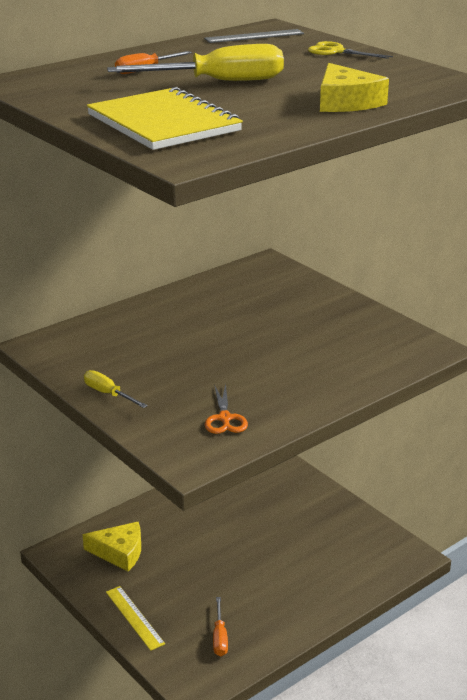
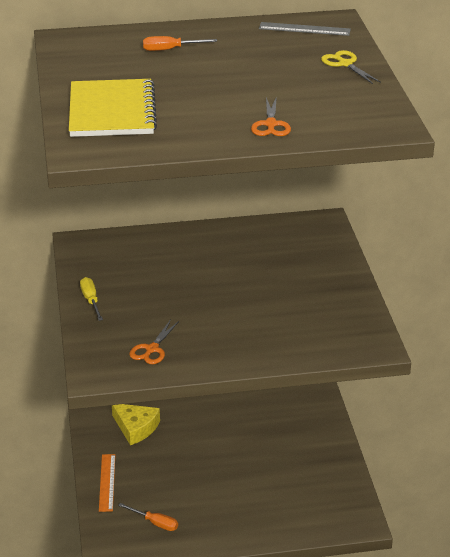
camera: 30 degrees right, 5 degrees up
yellow ruler [106,586,165,651] -> orange ruler [99,454,115,512]
yellow screwdriver [107,44,284,81] -> none
orange screwdriver [213,597,228,656] -> orange screwdriver turned 90 degrees counterclockwise [118,503,178,531]
yellow cheese [320,63,389,112] -> orange scissors [251,96,291,136]

